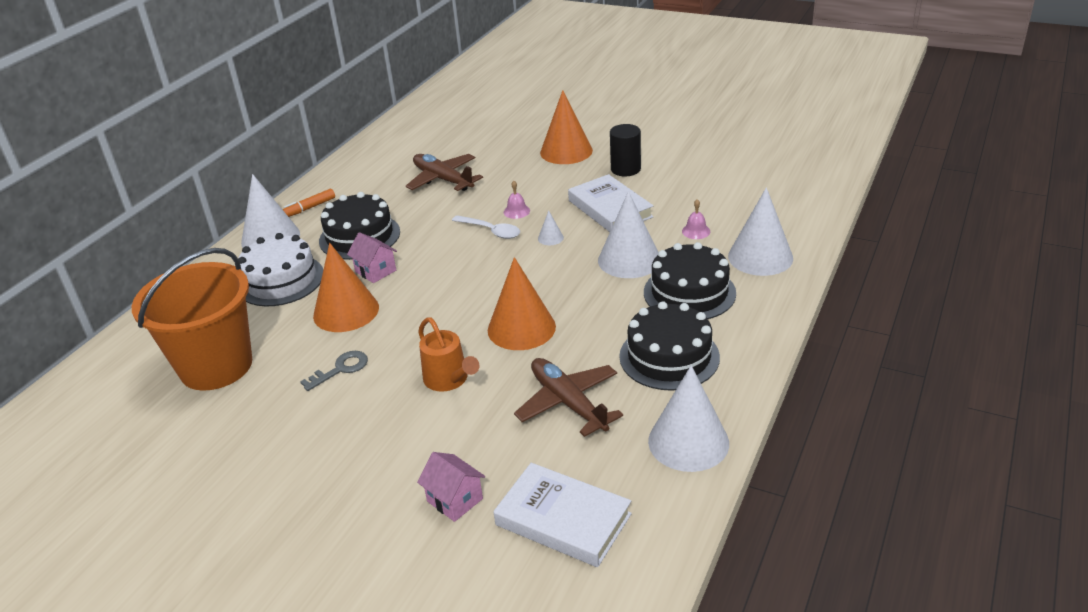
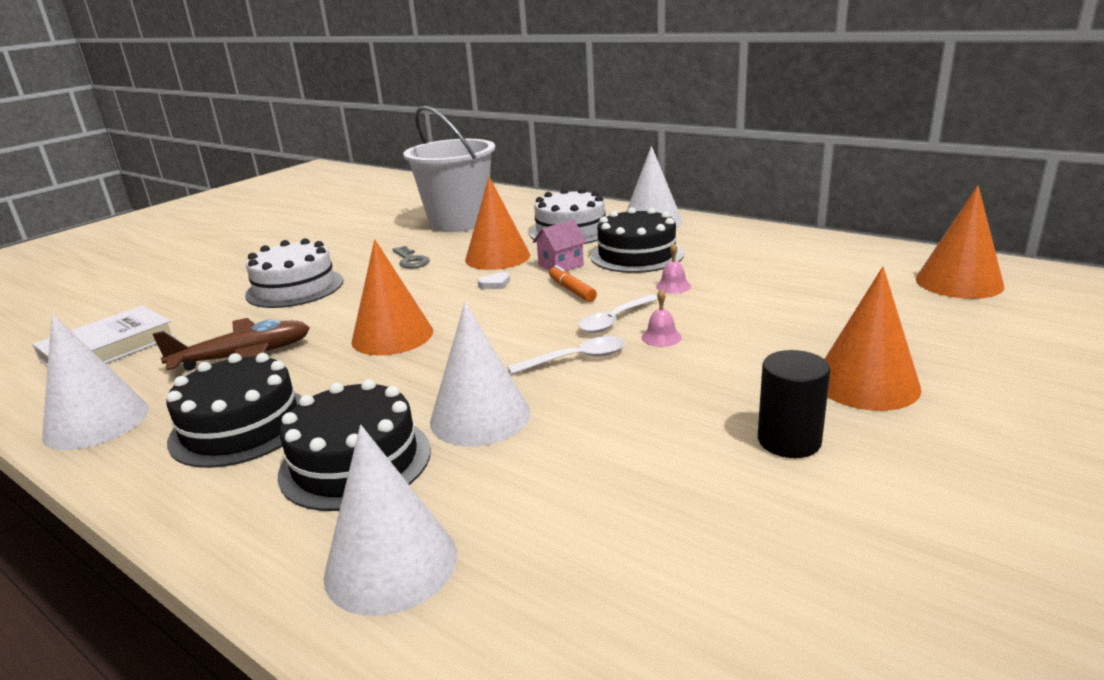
camera: 100 degrees right, 10 degrees down
orange bucket [131,248,252,391] -> white bucket [403,106,495,232]
orange marker [282,189,335,217] -> orange marker moved to [549,265,597,302]
brown plane [406,154,483,191] -> none
pink house [417,452,485,522] -> none
orange watering can [418,317,479,392] -> none
white cone [538,210,564,245] -> white spoon [508,336,625,375]
white book [568,174,654,232] -> none
pink bell [682,199,710,239] -> pink bell moved to [656,243,691,294]
none -> white cake [245,238,343,308]
none -> white heart [478,272,510,289]
none -> orange cone [916,185,1004,299]

